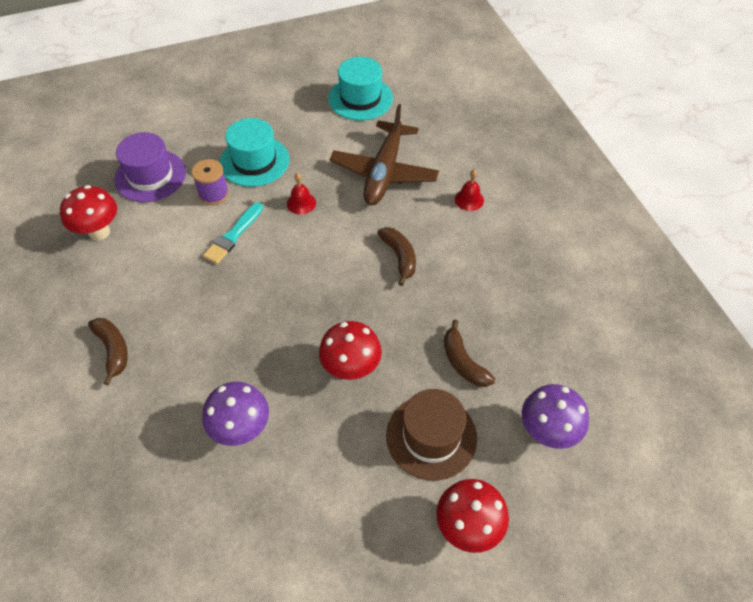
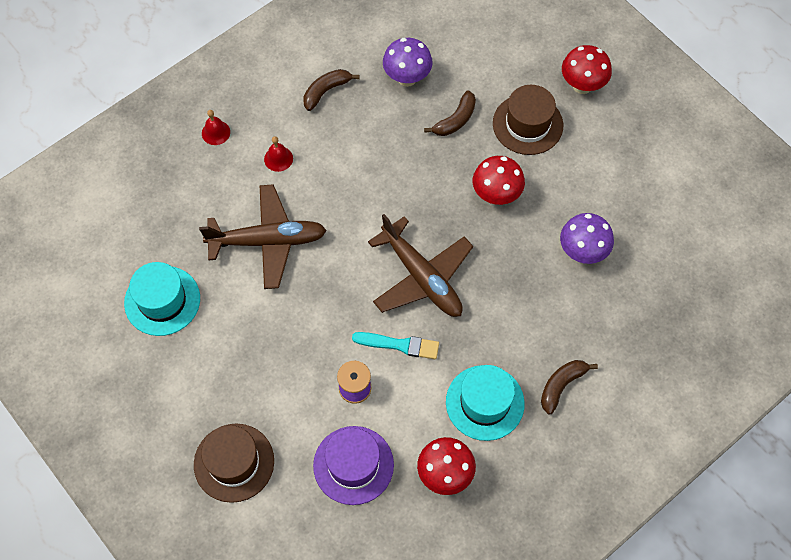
camera: 110 degrees left, 10 degrees up
turquoise hat [220,118,289,187] -> turquoise hat moved to [446,365,525,441]
red bell [287,173,316,214] -> red bell moved to [202,110,230,145]
brown banana [377,227,416,286] -> brown banana moved to [303,69,359,111]
purple mushroom [522,384,589,449] -> purple mushroom moved to [383,38,433,87]
none -> brown hat [194,424,274,503]
none -> brown plane [368,214,473,317]

